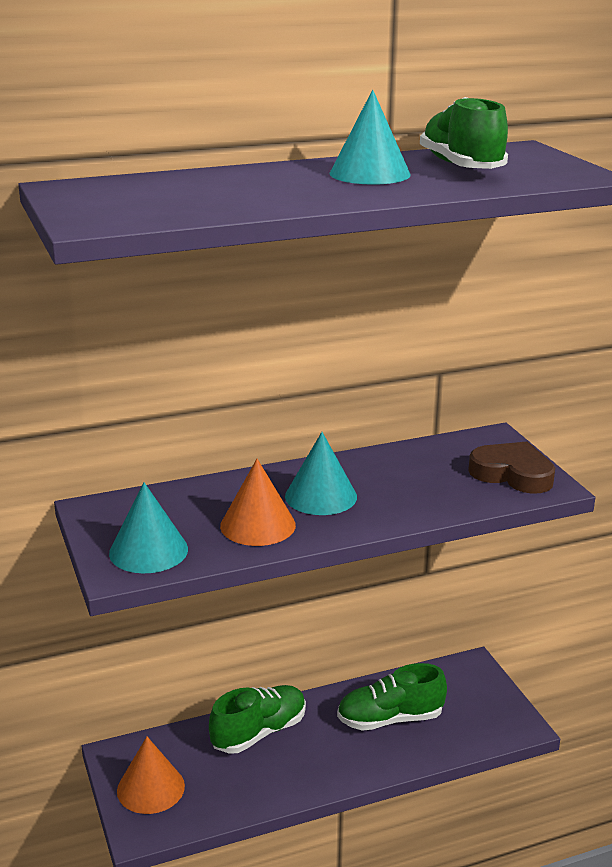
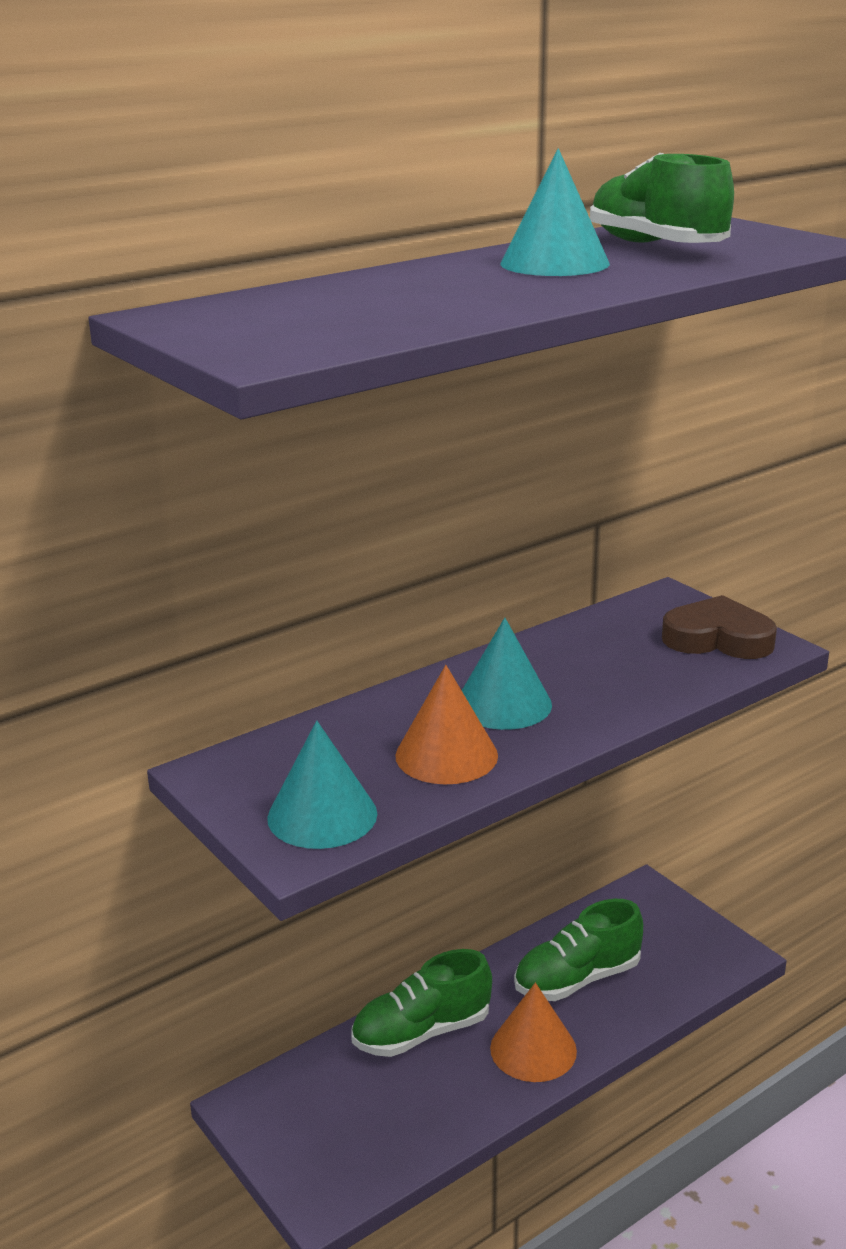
camera: 15 degrees left, 0 degrees up
orange cone [117,737,185,814] -> orange cone moved to [490,983,577,1082]
green shoe [209,685,306,754] -> green shoe turned 150 degrees counterclockwise [351,949,492,1057]

